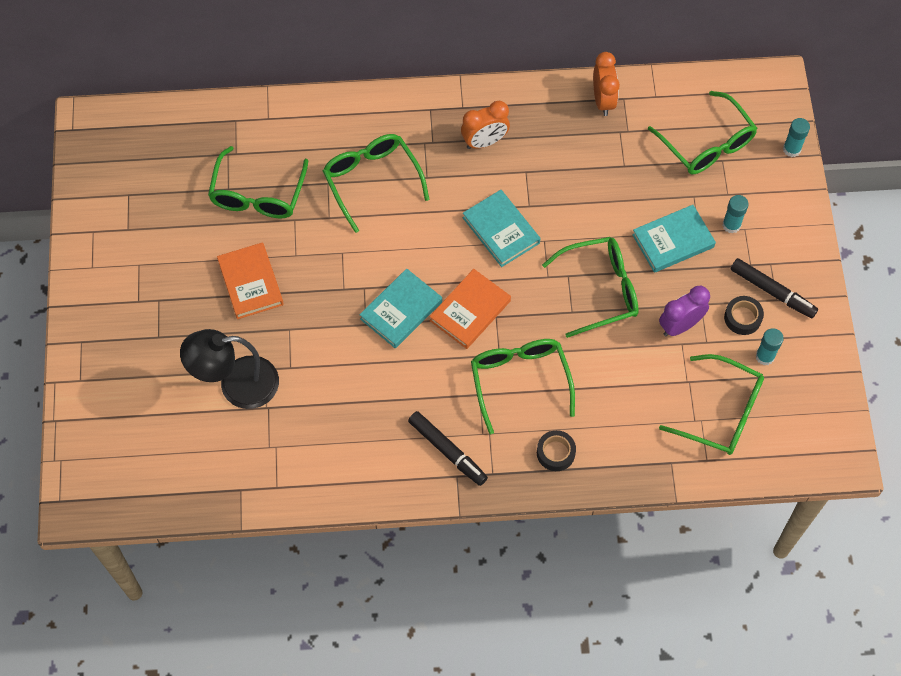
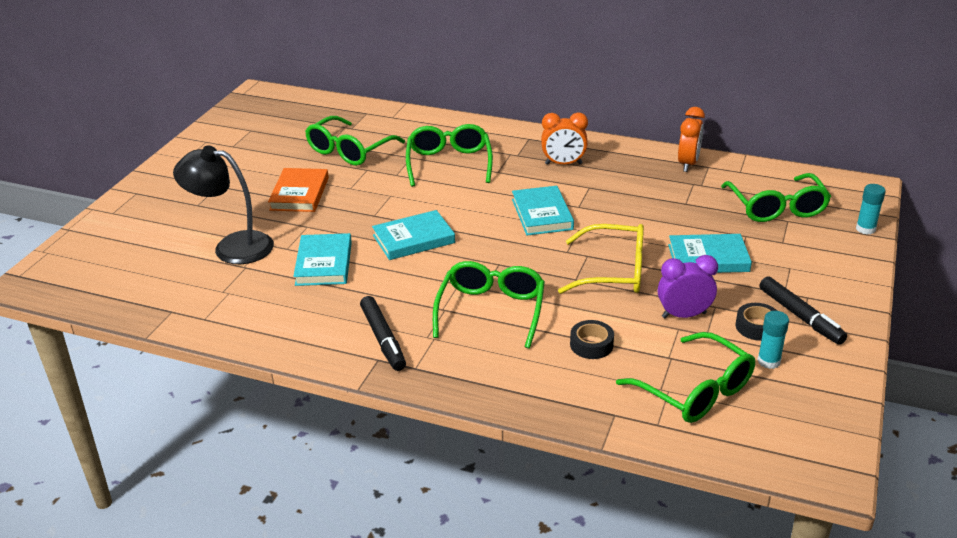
camera: 25 degrees right, 30 degrees down
orange book [429,269,511,349] -> none
black tape [537,430,576,471] -> black tape moved to [570,320,614,359]
green glasses [542,237,639,338] -> yellow glasses [558,224,644,294]
turquoise glue stick [722,195,749,234] -> none
none -> turquoise book [293,233,352,286]

